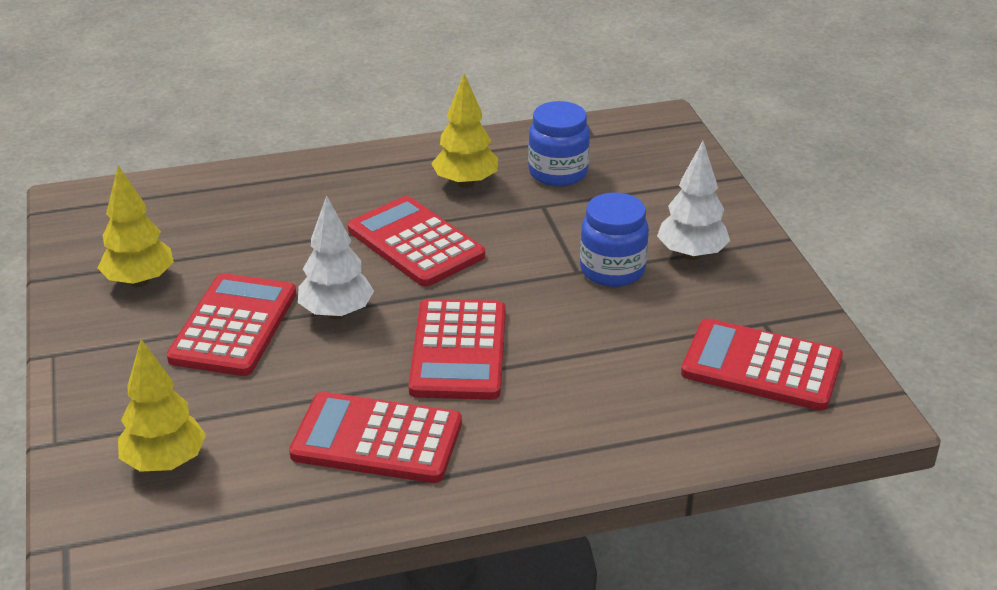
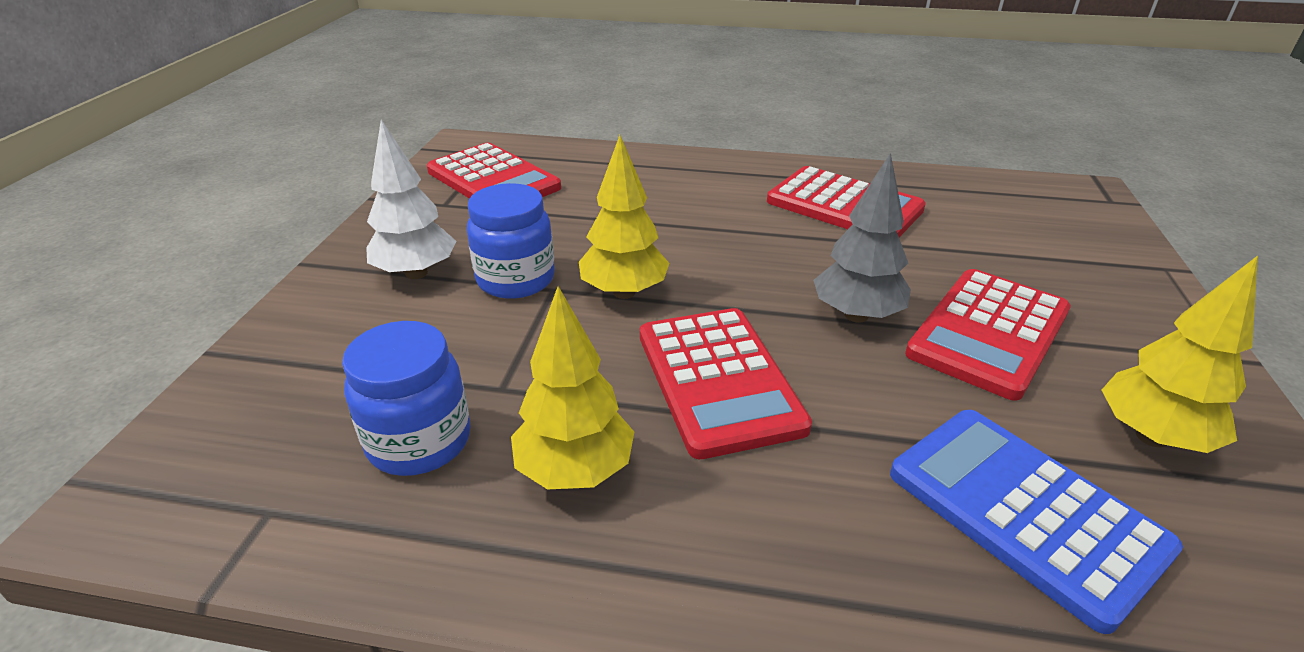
camera: 155 degrees left, 0 degrees up
yellow tree [118,339,206,472] -> yellow tree moved to [579,135,669,299]
white tree [298,195,374,319] -> grey tree [813,153,911,323]
red calculator [408,299,506,400] -> none
none -> blue calculator [890,410,1183,634]

